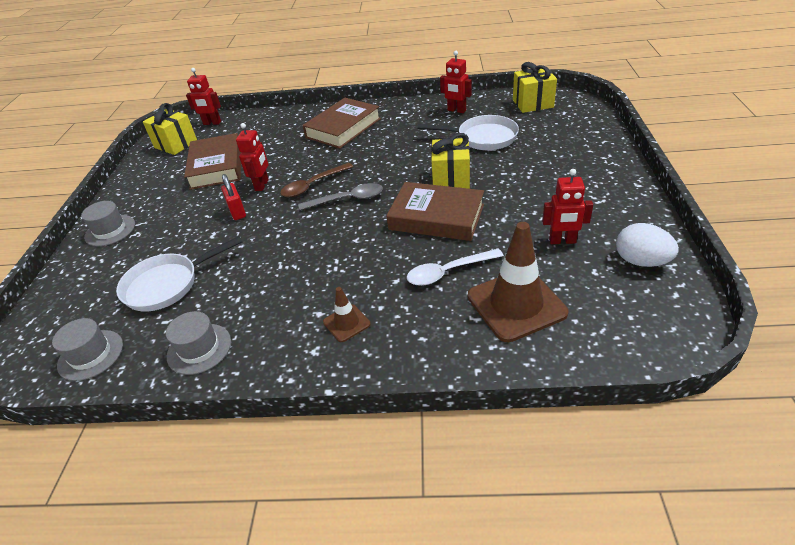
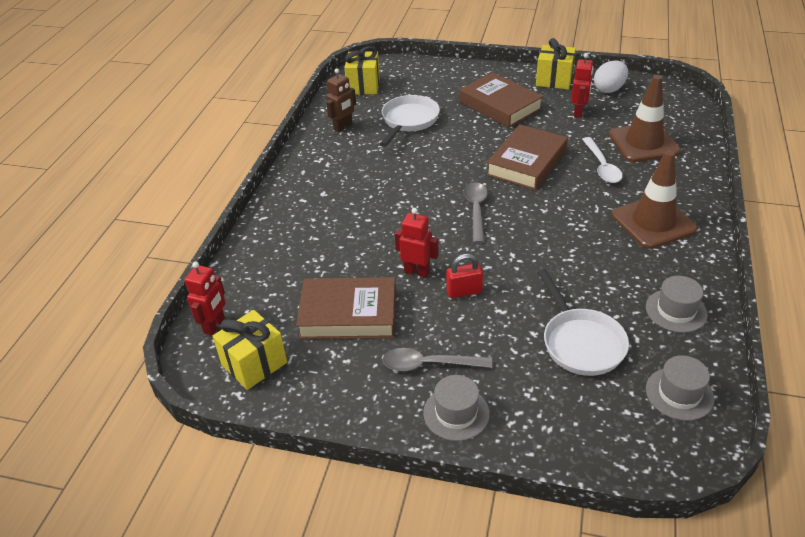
camera: 80 degrees left, 0 degrees up
brown spoon [280,163,353,197] -> none
brown book [302,98,381,149] -> brown book moved to [459,72,543,128]
brown traffic cone [323,287,371,342] -> brown traffic cone [612,150,697,249], size x2.05
yellow gift [431,133,470,189] -> yellow gift moved to [536,38,576,89]
red robot [440,51,472,113] -> brown robot [326,68,356,132]
none -> grey spoon [382,348,492,371]

